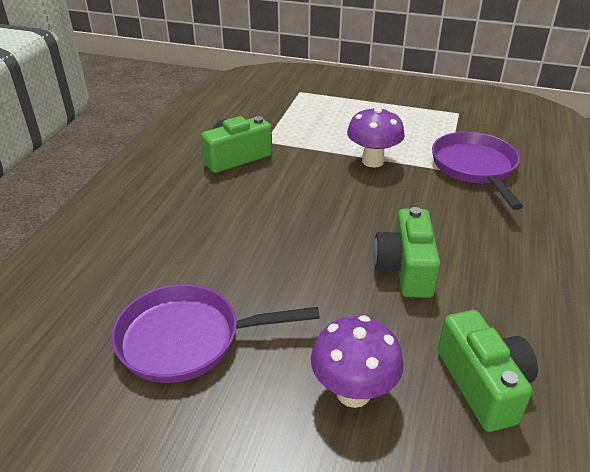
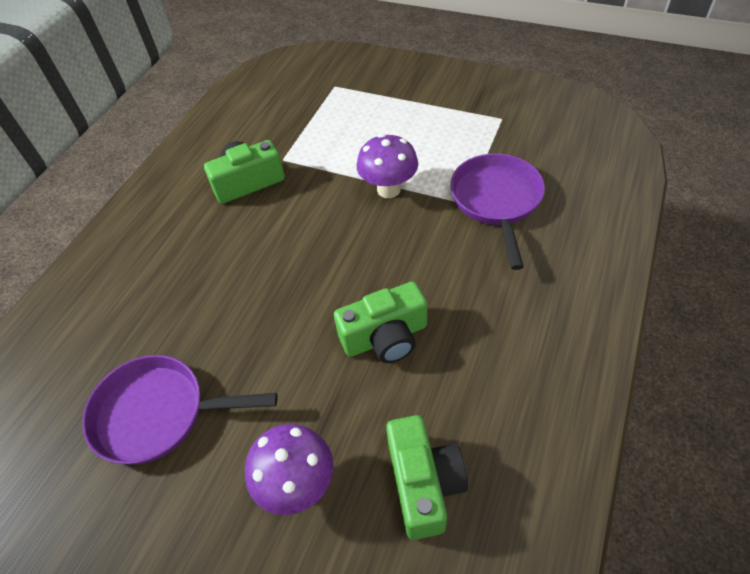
camera: 10 degrees right, 15 degrees up
green camera [373,207,440,298] -> green camera turned 120 degrees counterclockwise [334,281,427,363]

